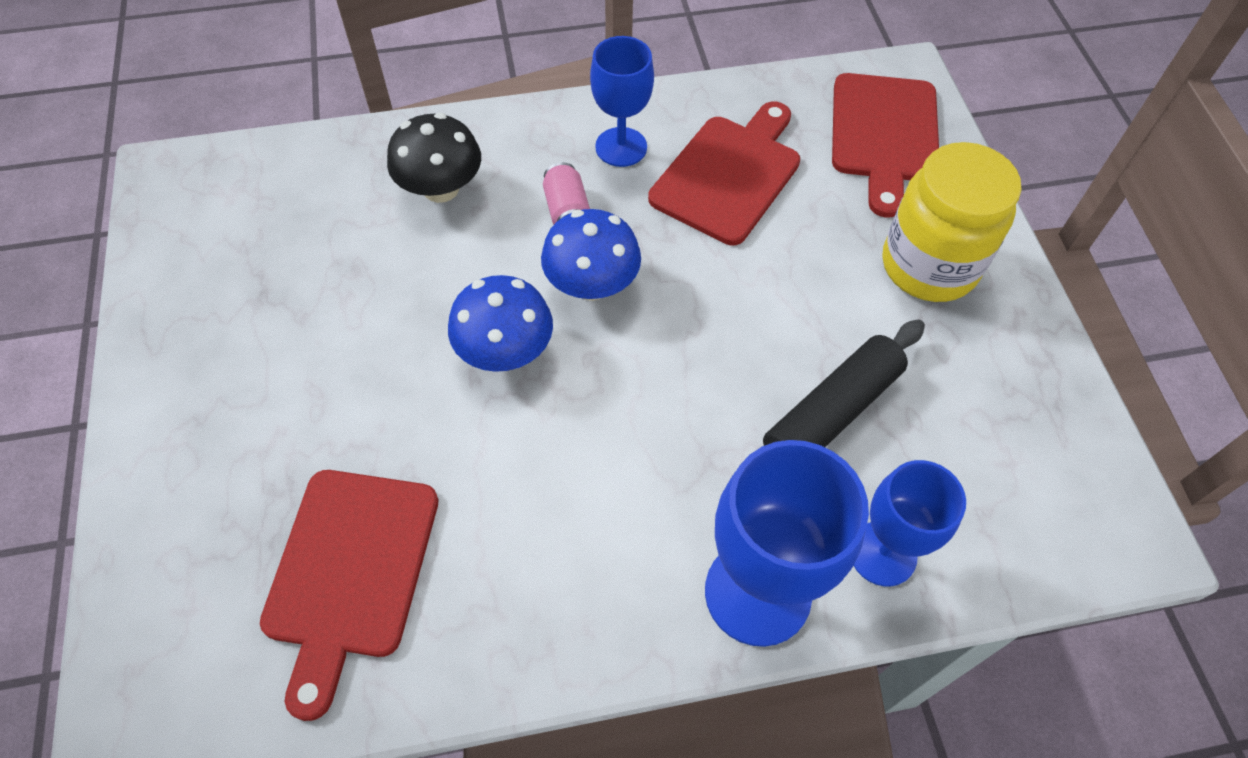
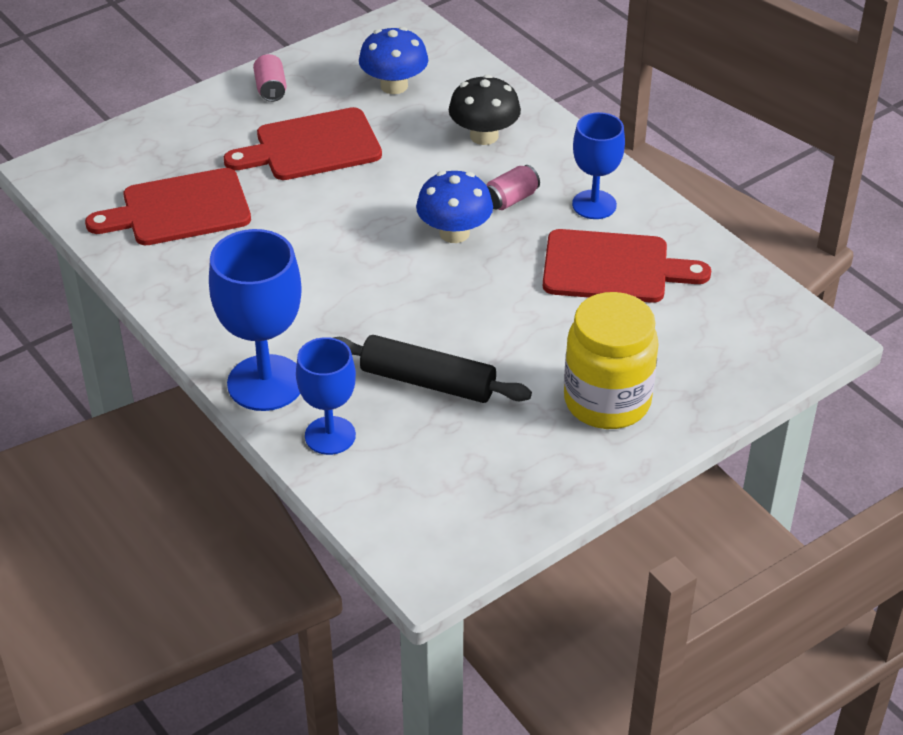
camera: 65 degrees right, 15 degrees down
blue mushroom [448,275,553,372] -> blue mushroom moved to [359,27,428,94]
red cutting board [832,73,939,218] -> red cutting board moved to [224,107,382,180]
none -> pink can [253,54,287,102]

